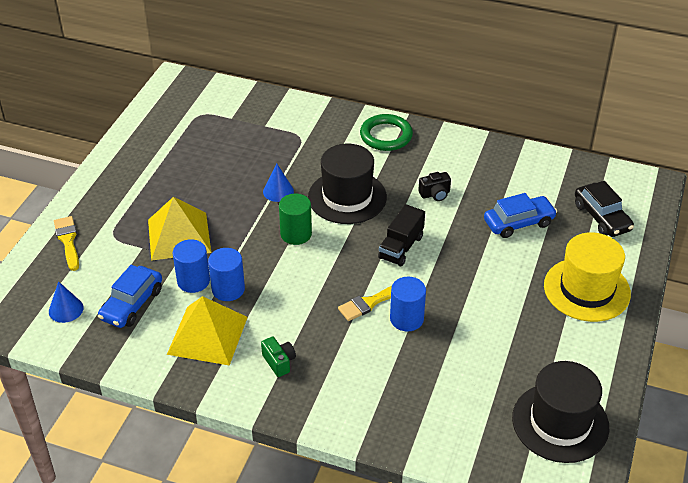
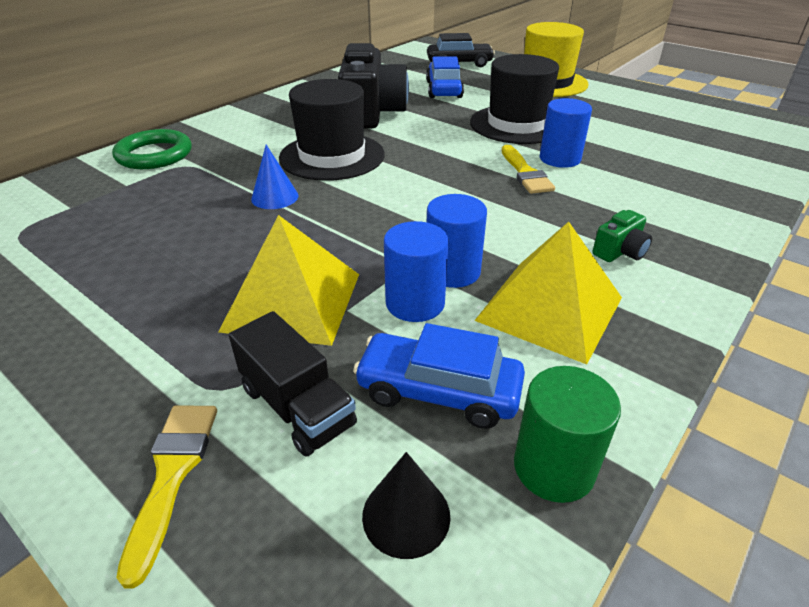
camera: 70 degrees left, 5 degrees down
blue cone [49,281,84,323] -> black cone [362,452,450,559]
yellow brush [54,216,79,271] -> yellow brush turned 90 degrees clockwise [116,405,217,589]
blue car [98,265,162,328] -> blue car turned 150 degrees clockwise [353,323,525,429]
green camera [261,337,296,377] -> green camera turned 150 degrees clockwise [592,210,652,262]
green cylinder [279,194,312,245] -> green cylinder moved to [514,366,621,503]
green ring [360,114,413,151] -> green ring moved to [112,129,192,169]
black truck [378,204,425,267] -> black truck moved to [229,311,357,457]
black camera [418,172,451,201] -> black camera [338,43,409,128], size x2.37
black hat [512,361,609,463] -> black hat moved to [470,54,559,144]

